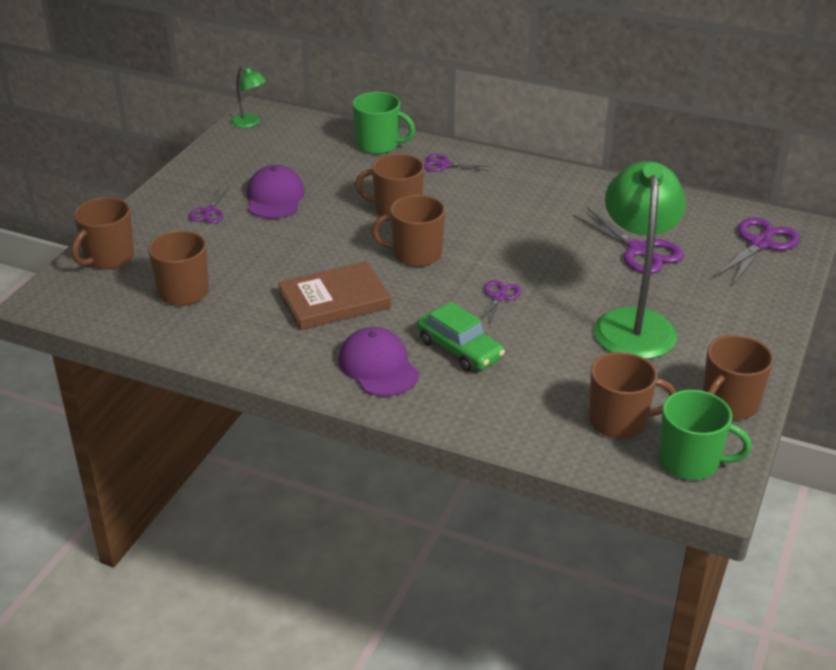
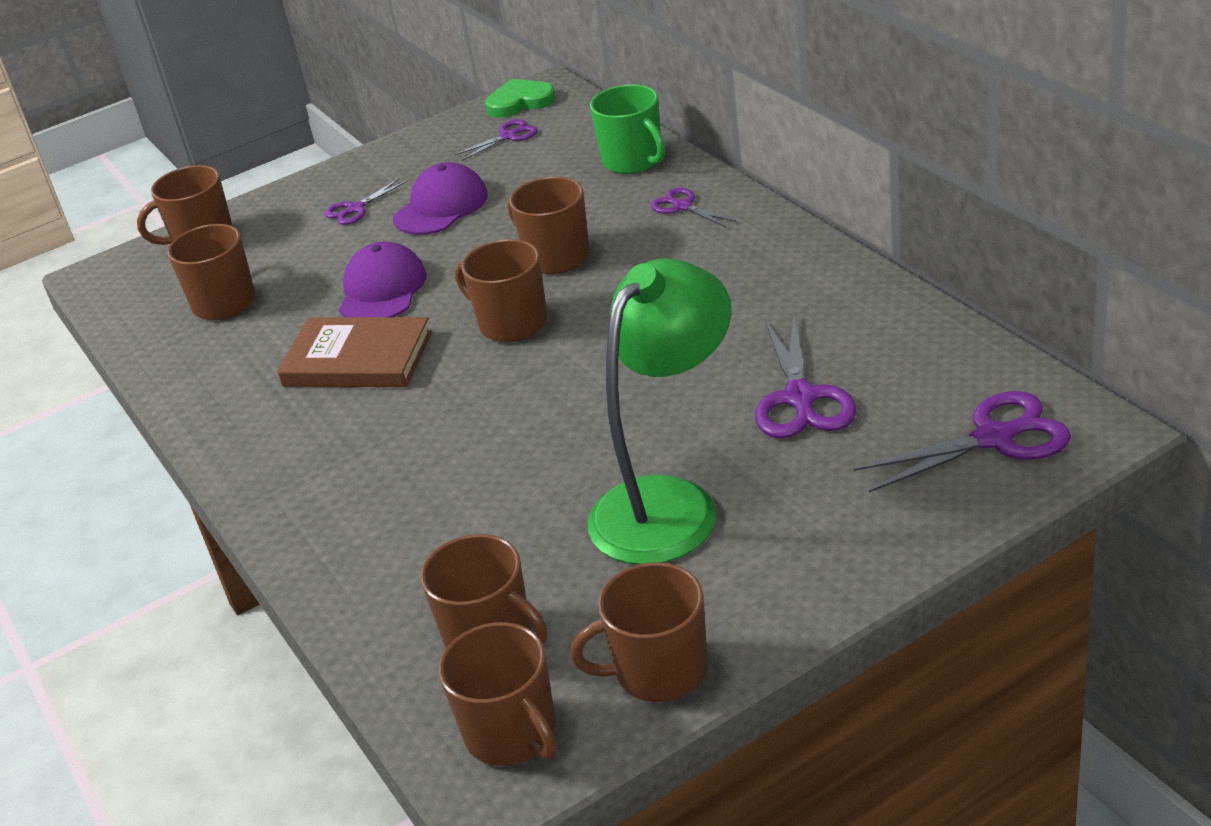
camera: 40 degrees right, 0 degrees up
green lamp [231,66,266,128] -> green heart [485,79,556,118]
purple cap [338,327,419,396] -> purple cap moved to [339,242,427,317]
green car [417,302,505,372] -> none
purple scissors [480,280,521,326] -> purple scissors moved to [454,119,538,161]
green mug [658,390,752,480] -> brown mug [439,622,557,766]

